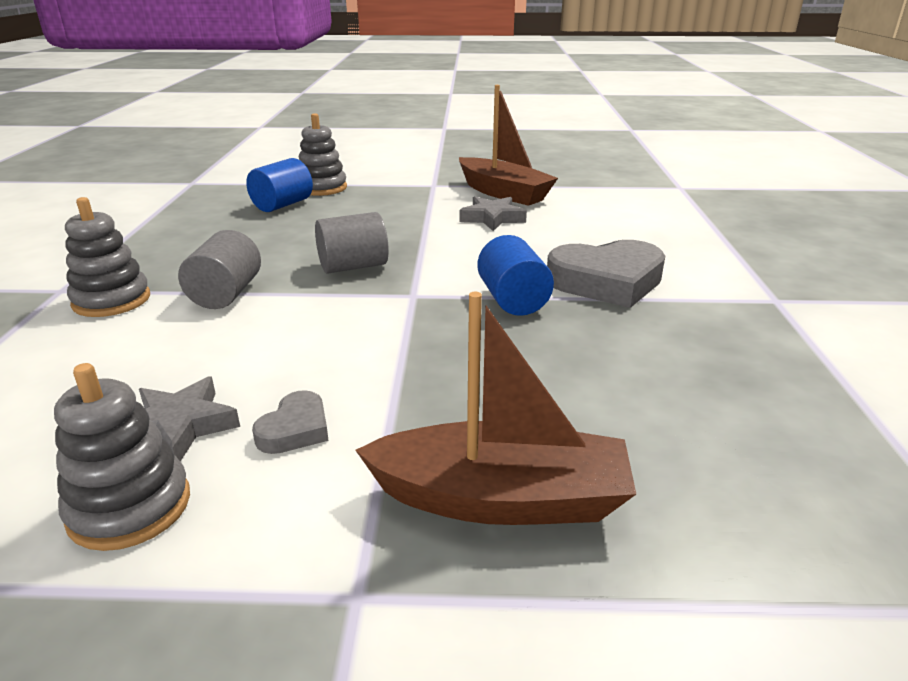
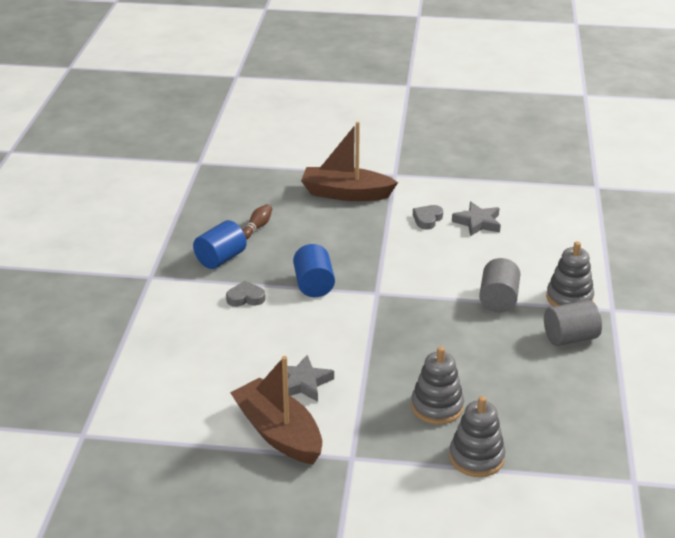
camera: 175 degrees left, 5 degrees up
grey stacking toy [54,363,190,551] -> grey stacking toy moved to [411,346,464,424]
blue cylinder [246,158,313,212] -> blue cylinder moved to [193,220,247,269]
grey cylinder [315,212,389,274] -> grey cylinder moved to [544,300,602,346]
grey heart [547,240,665,308] -> grey heart [226,281,266,307], size x0.49
none -> brown bowling pin [243,204,272,240]

